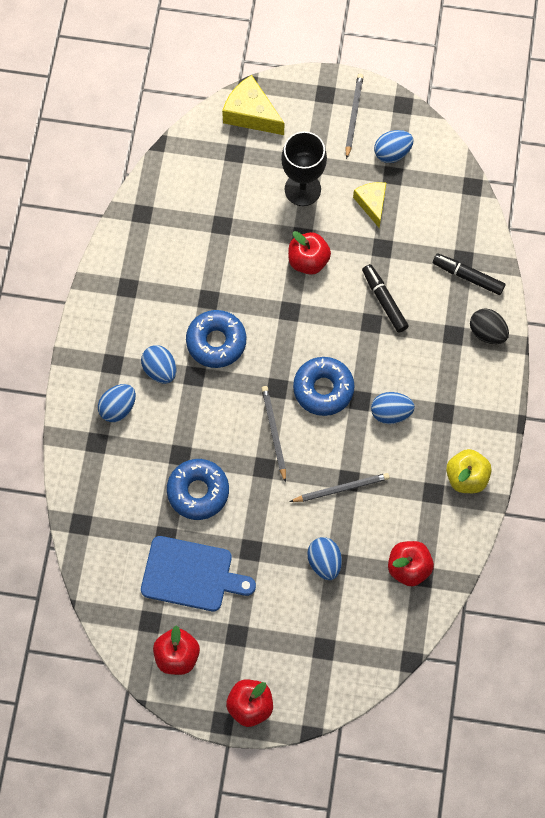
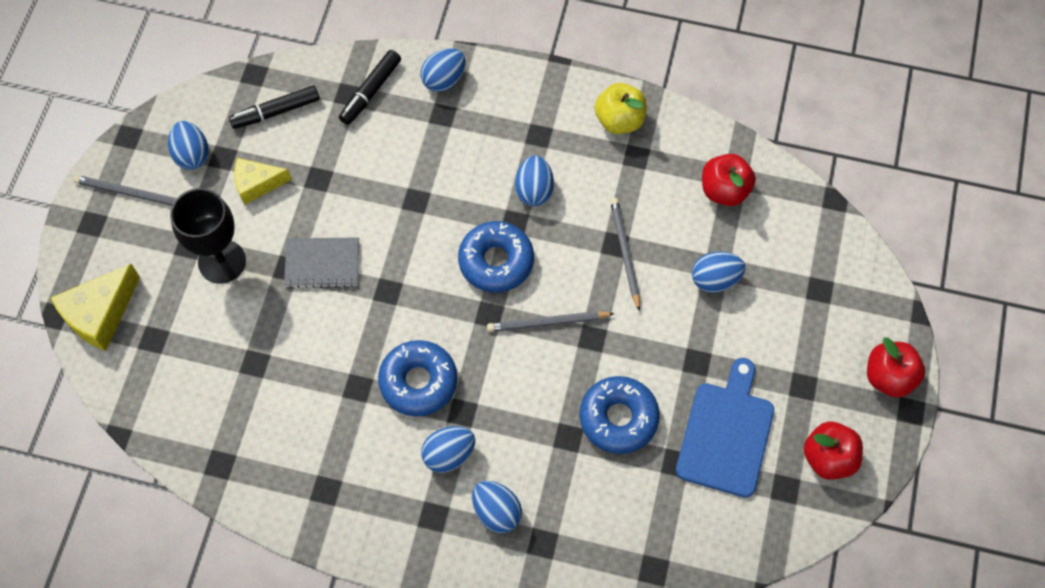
camera: 85 degrees left, 5 degrees down
red apple [288,231,331,275] -> grey notebook [284,238,359,288]
black marker [362,264,409,333] -> black marker moved to [229,86,320,129]
black egg [470,309,509,344] -> blue egg [421,48,466,92]

